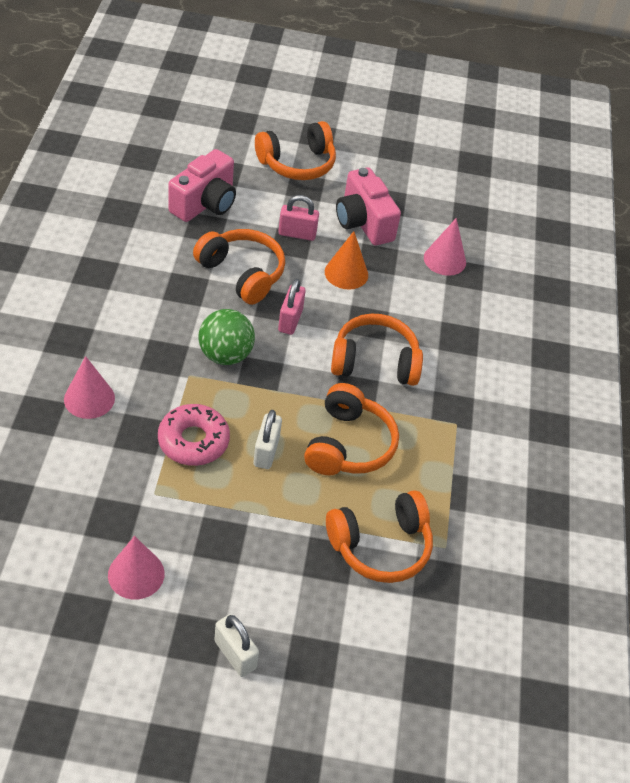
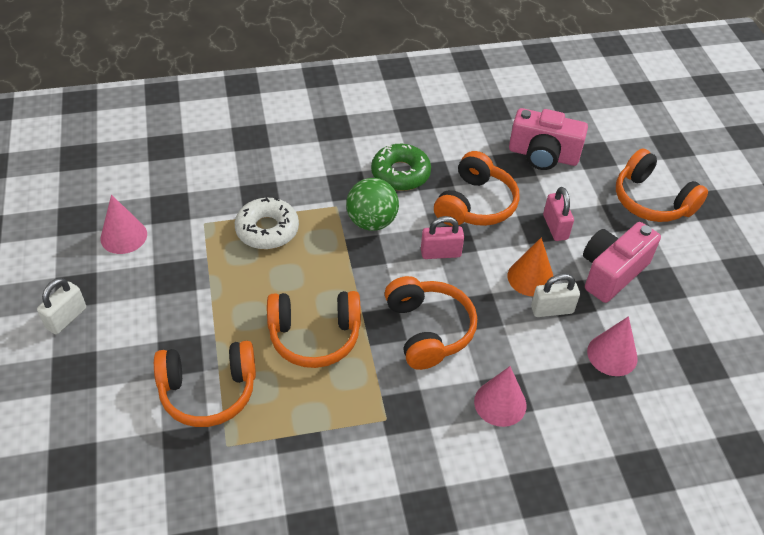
camera: 75 degrees right, 0 degrees up
pink cone [64,356,115,419] -> pink cone moved to [474,366,526,427]
pink donut [158,404,230,466] -> white donut [235,198,299,249]
white padlock [254,410,282,469] -> white padlock moved to [531,274,580,317]
orange headphones [326,490,433,583] -> orange headphones turned 60 degrees counterclockwise [154,341,256,427]
none -> green donut [371,144,431,191]

